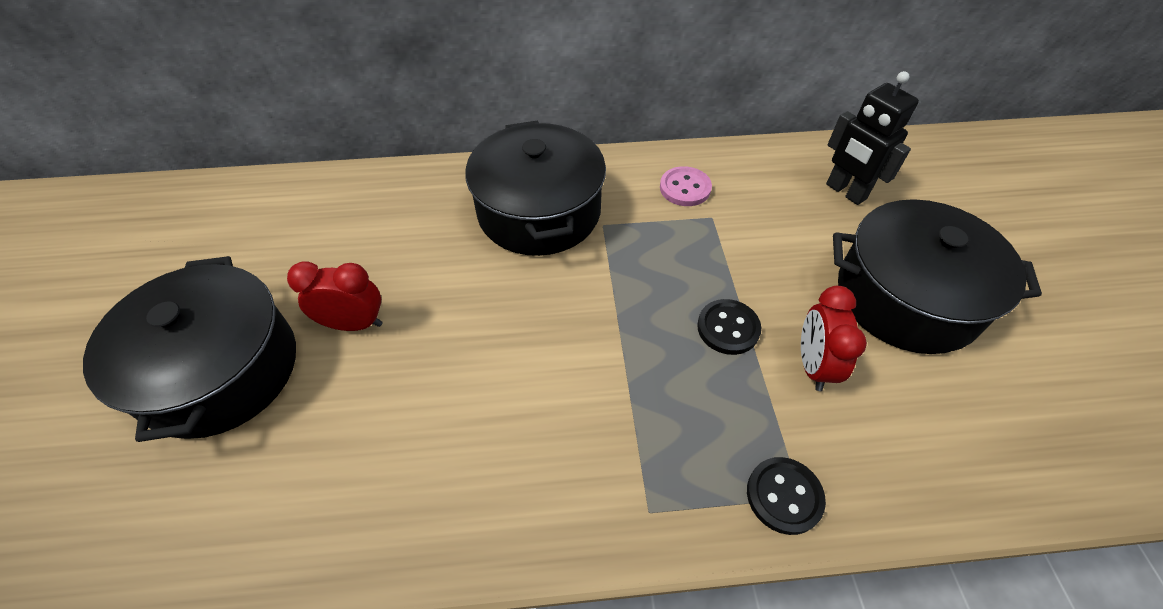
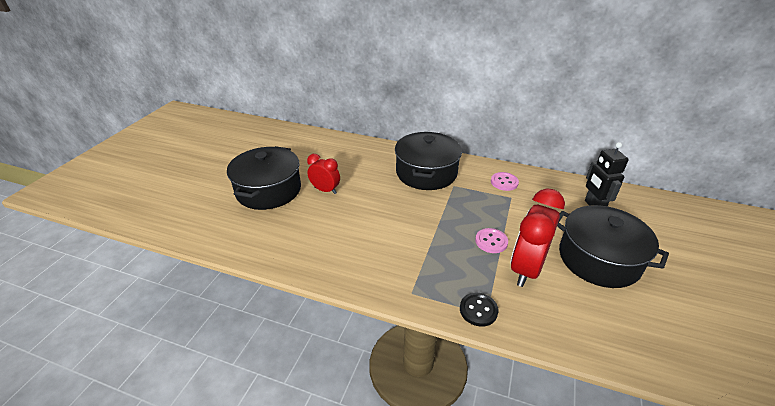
camera: 25 degrees right, 15 degrees down
black button [697,299,761,355] -> pink button [475,228,508,253]
red clock [801,286,867,391] -> red clock [511,188,565,287], size x1.72

